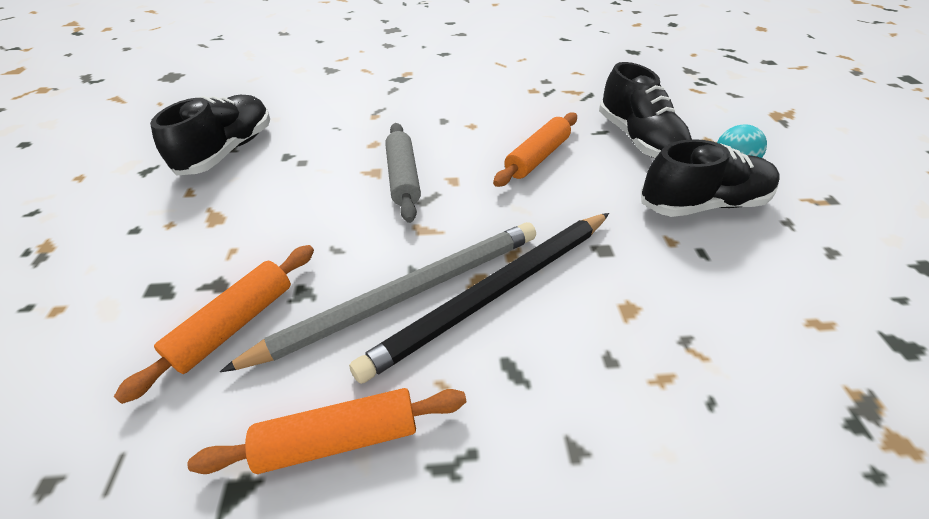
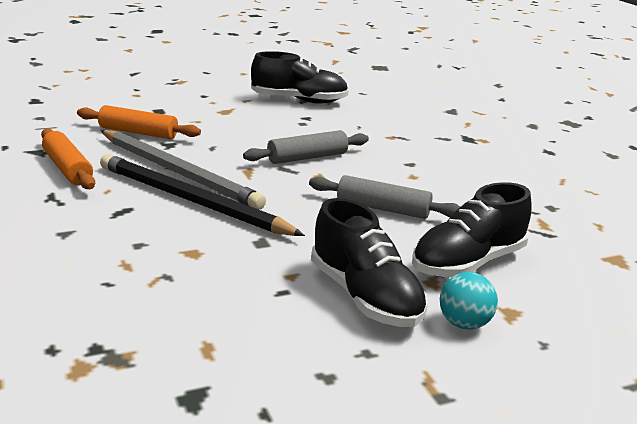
camera: 70 degrees right, 20 degrees down
orange rolling pin [493,112,577,187] -> grey rolling pin [309,175,460,219]

